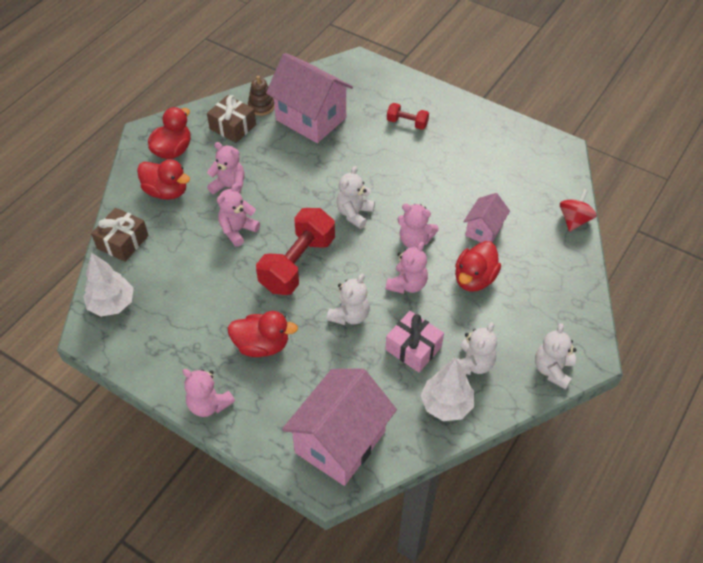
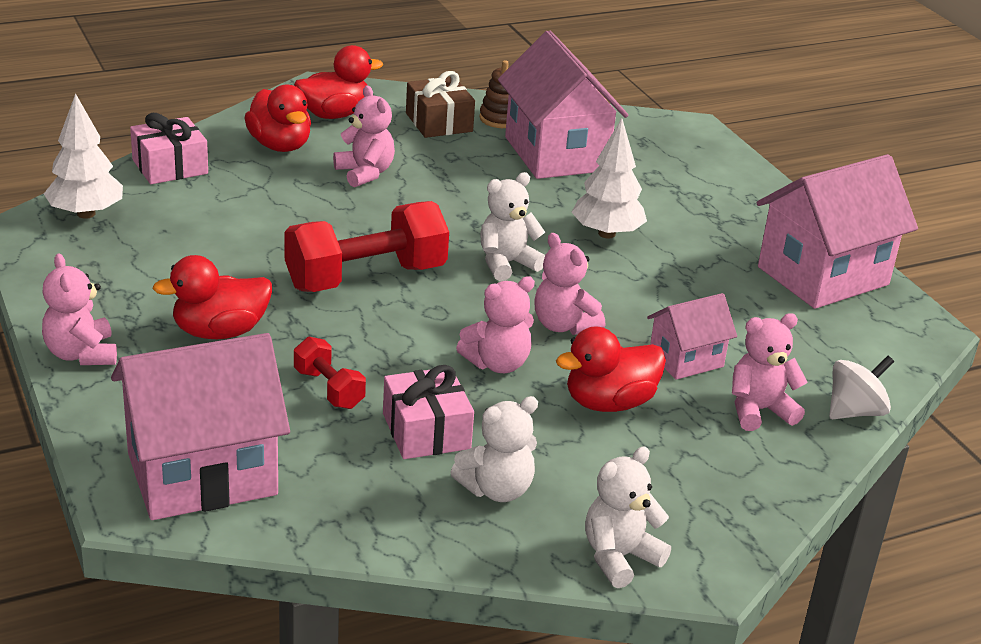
camera: 30 degrees right, 20 degrees down
brown gift [91,208,149,262] -> pink gift [130,113,208,184]
pink teddy bear [217,183,260,247] -> pink teddy bear moved to [732,313,808,431]
red duck [227,311,298,357] -> red duck turned 120 degrees clockwise [152,255,272,339]
white teddy bear [327,274,370,325] -> none
red dumbbell [387,103,429,130] -> red dumbbell moved to [294,337,366,409]
white tree [421,358,474,421] -> white tree moved to [571,118,647,238]
red spinning top [560,189,597,232] -> white spinning top [829,356,894,419]
none -> pink house [756,154,918,309]

